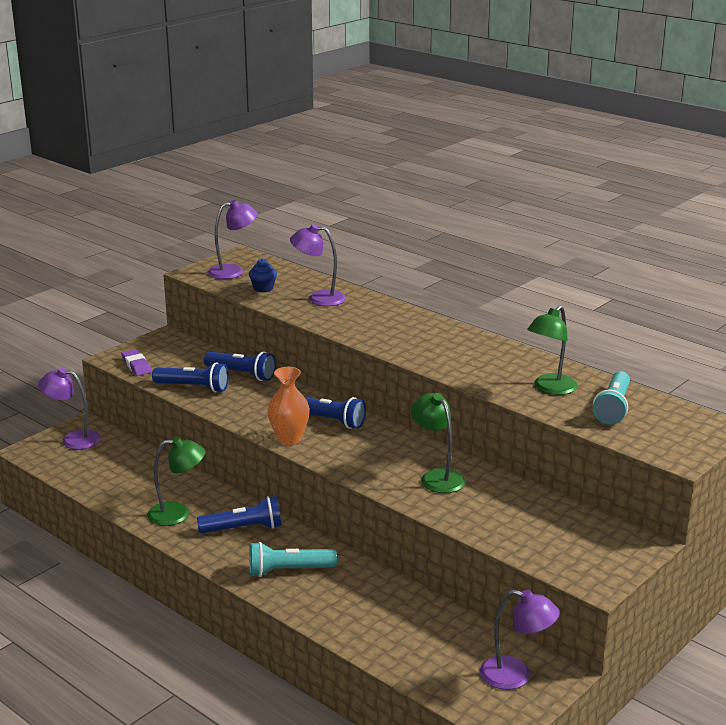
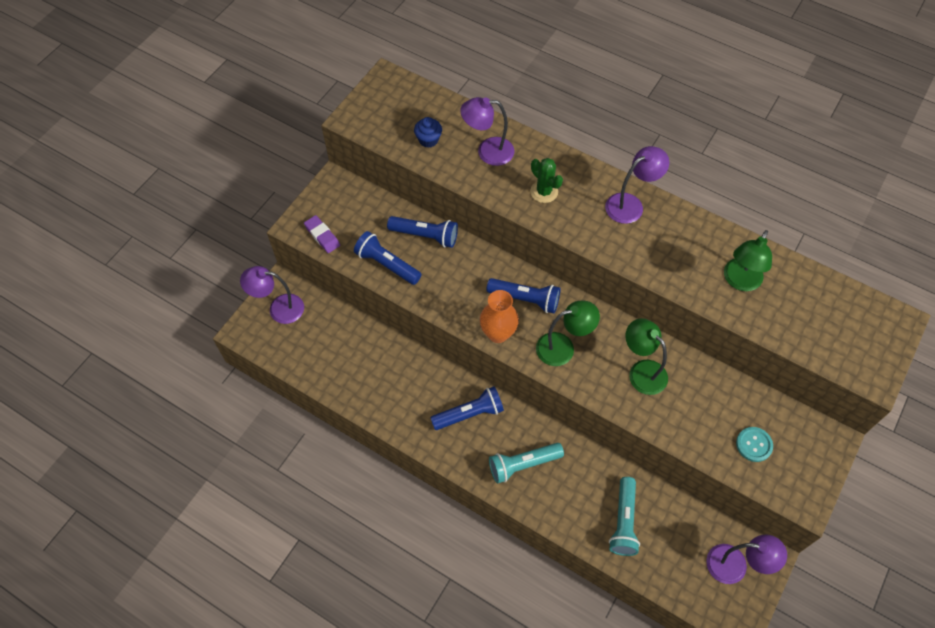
camera: 10 degrees left, 35 degrees up
green lamp [147,437,206,526] -> green lamp moved to [536,301,600,366]
blue flashlight [152,362,229,393] -> blue flashlight turned 150 degrees counterclockwise [354,231,422,285]
purple lamp [208,200,257,279] -> purple lamp moved to [605,146,669,224]
turquoise flashlight [593,371,630,425] -> turquoise flashlight moved to [609,477,640,556]
none -> green cactus [530,158,563,203]
none -> turquoise button [736,427,773,462]

